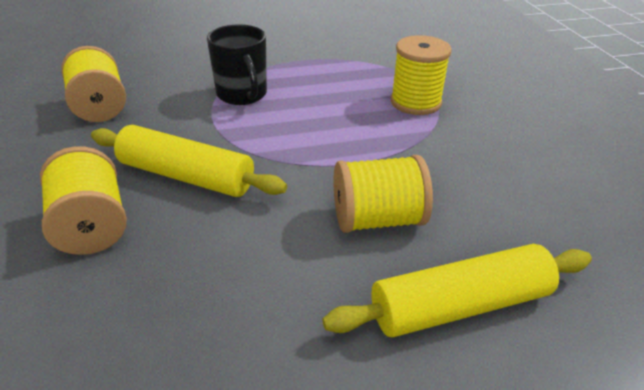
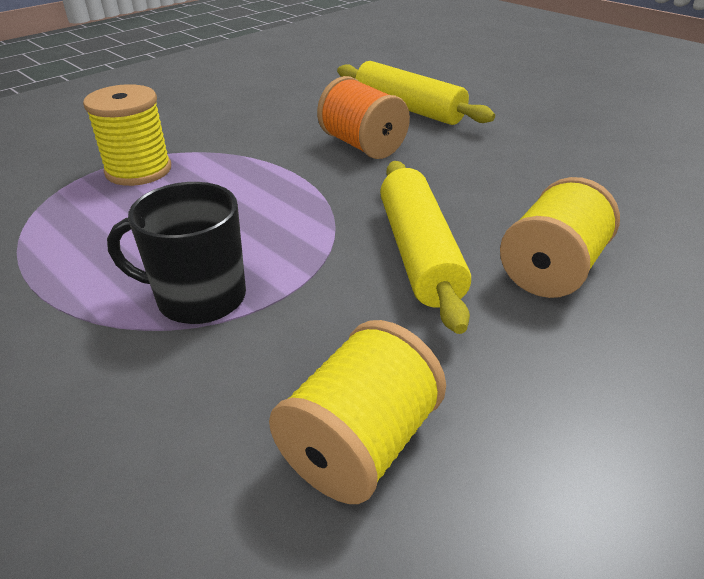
camera: 120 degrees left, 0 degrees up
black mug [207,25,267,105] -> black mug turned 120 degrees counterclockwise [107,182,246,324]
yellow spool [333,155,433,233] -> orange spool [317,76,410,159]

